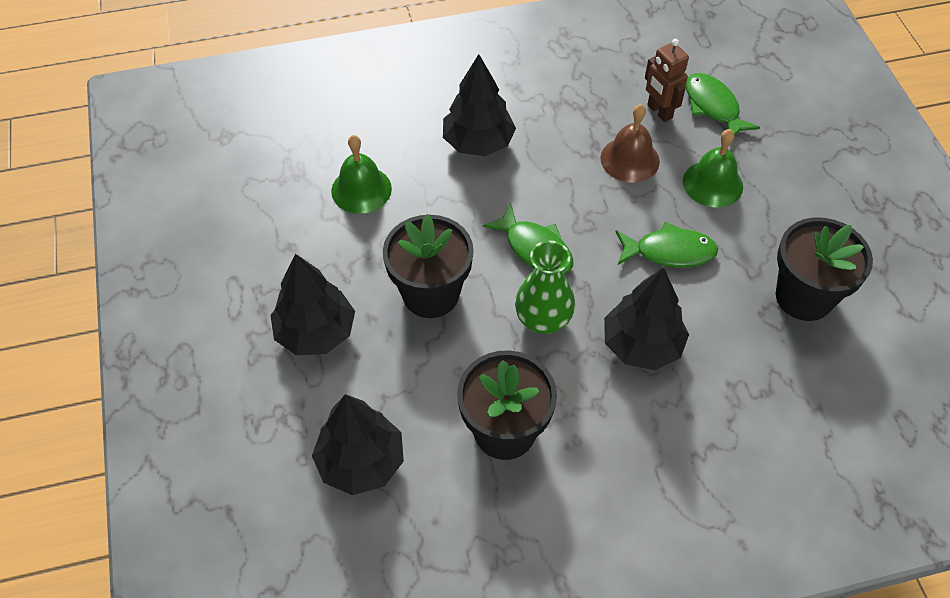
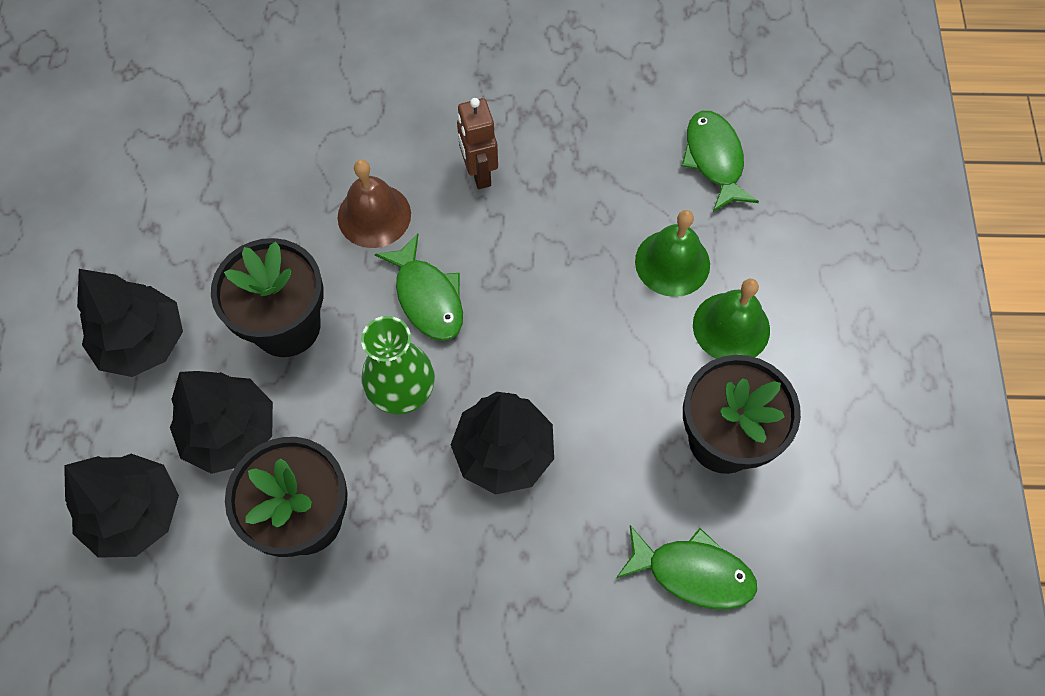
camera: 15 degrees right, 10 degrees up
green bell [331,135,392,214] -> green bell moved to [693,279,770,359]
black tree [443,54,516,156] -> black tree moved to [170,371,273,474]
brown bell [600,104,660,183] -> brown bell moved to [338,160,411,248]
green fish [616,221,718,268] -> green fish moved to [616,525,757,609]
brown robot [645,39,689,122] -> brown robot moved to [457,98,498,189]

